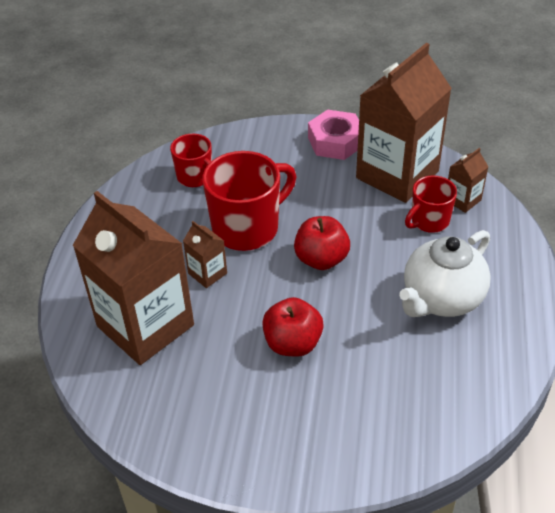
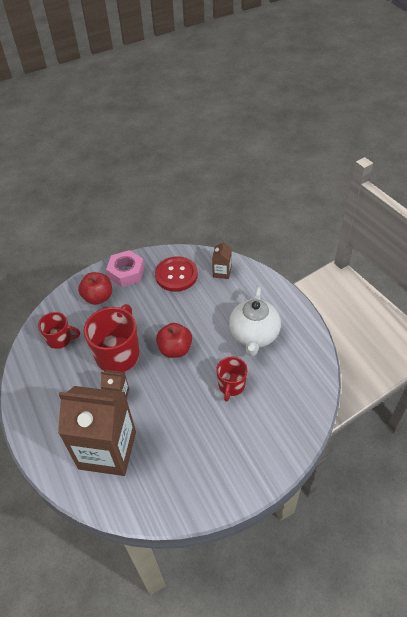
camera: 35 degrees left, 5 degrees up
red apple [262,297,324,357] -> red apple moved to [78,272,112,305]
brown carton [356,43,452,203] -> red button [155,256,198,292]
red mug [405,175,457,233] -> red mug moved to [216,357,248,402]

